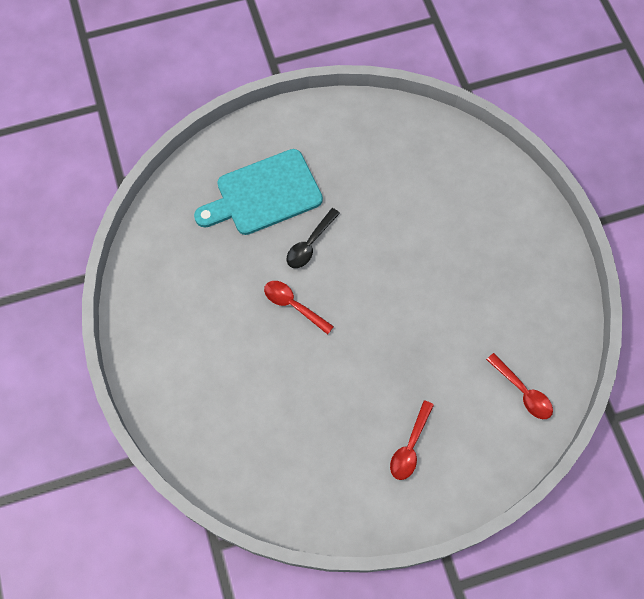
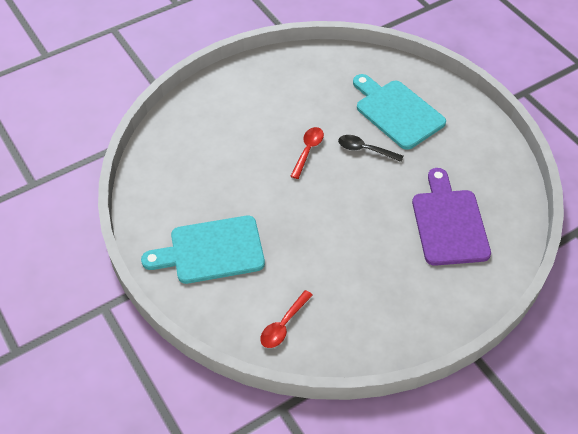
camera: 75 degrees right, 15 degrees down
red spoon [390,400,434,480] -> turquoise cutting board [141,215,265,284]
none -> purple cutting board [412,168,491,266]

